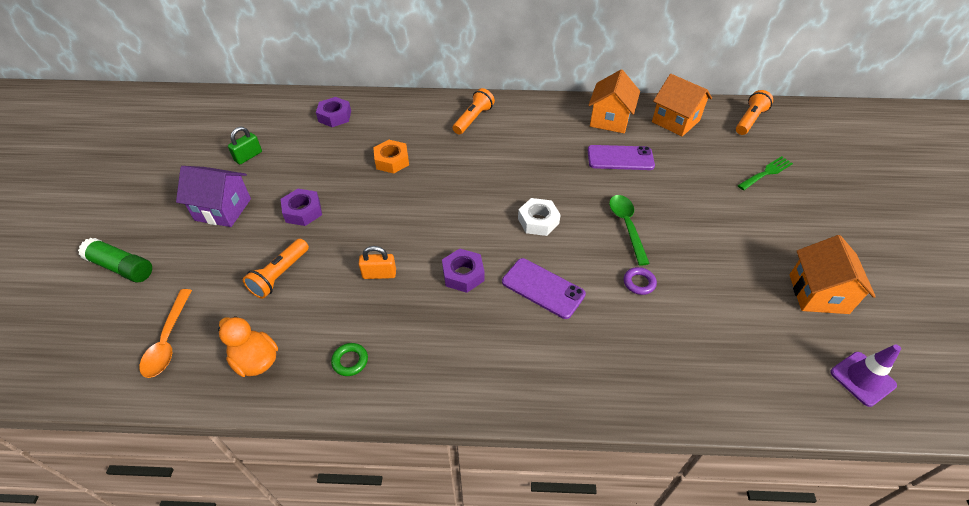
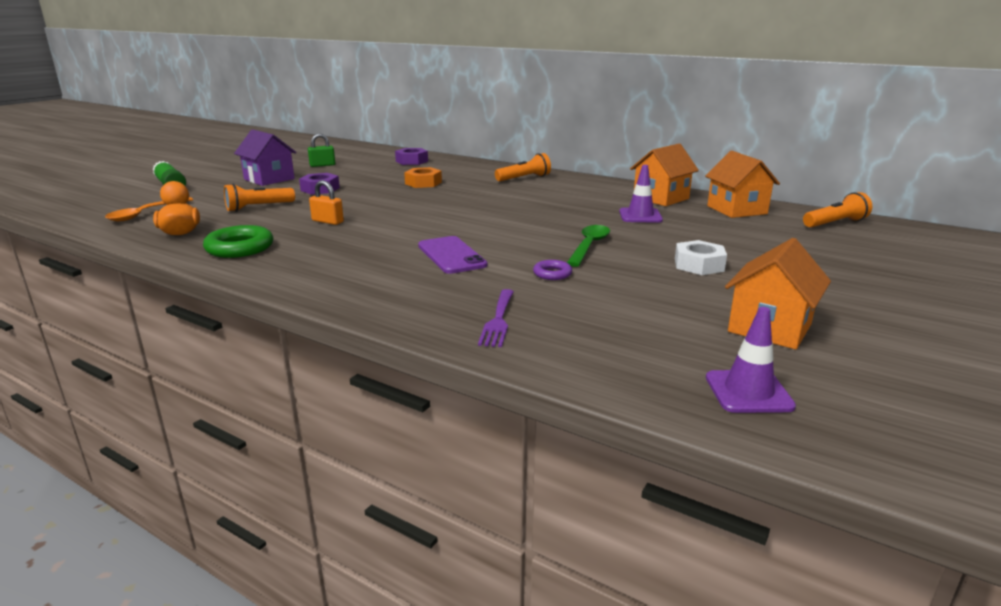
camera: 30 degrees right, 25 degrees down
green ring [331,343,368,376] -> green ring [203,225,273,258], size x1.86
purple nut [442,249,485,293] -> none
white nut [518,198,561,236] -> white nut moved to [675,240,727,275]
purple phone [588,145,655,170] -> purple traffic cone [619,165,663,223]
green fork [738,156,793,190] -> none
none -> purple fork [478,289,514,347]

